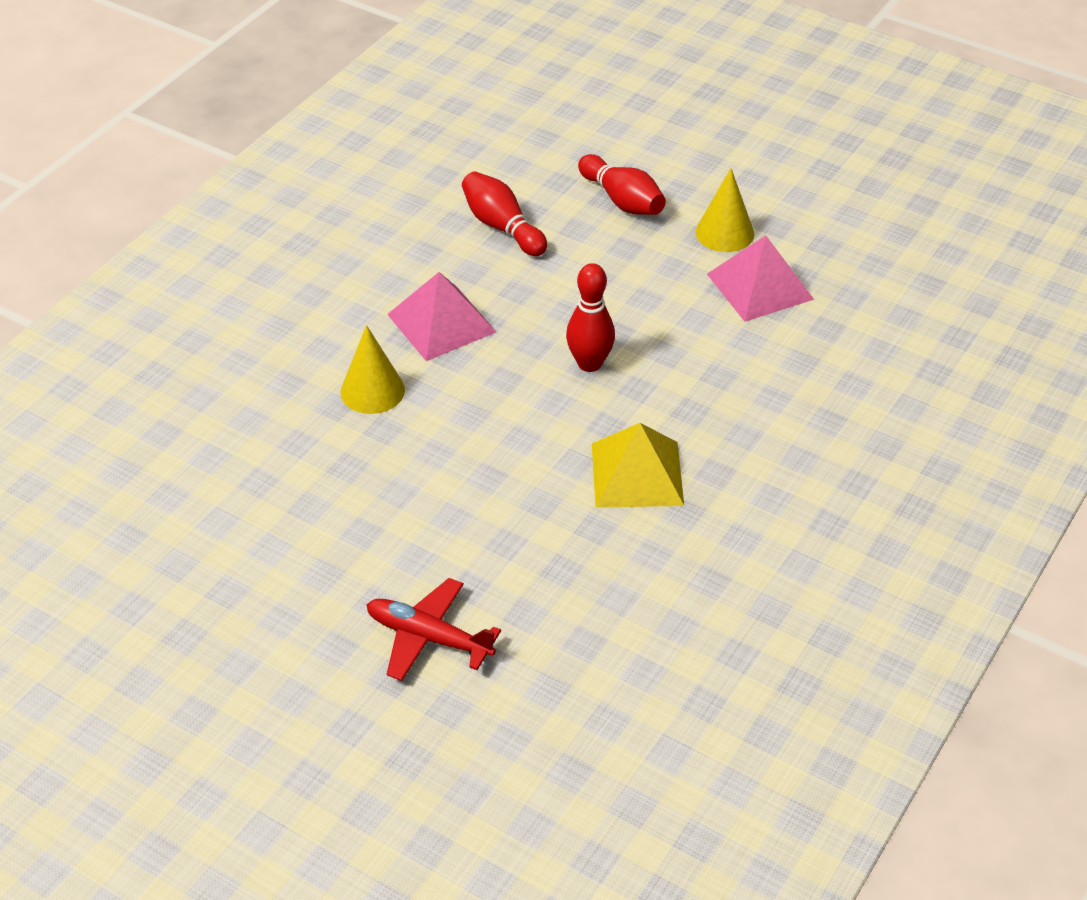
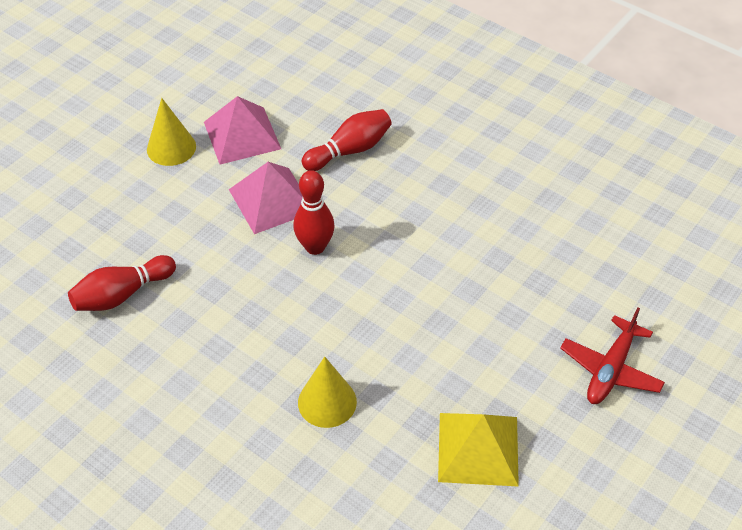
camera: 85 degrees left, 5 degrees up
pink pyramid [387,272,496,361] -> pink pyramid moved to [229,162,303,234]
red bowling pin [578,154,666,215] -> red bowling pin moved to [302,109,392,171]
yellow pyramid [592,423,684,508] -> yellow pyramid moved to [438,413,519,487]

